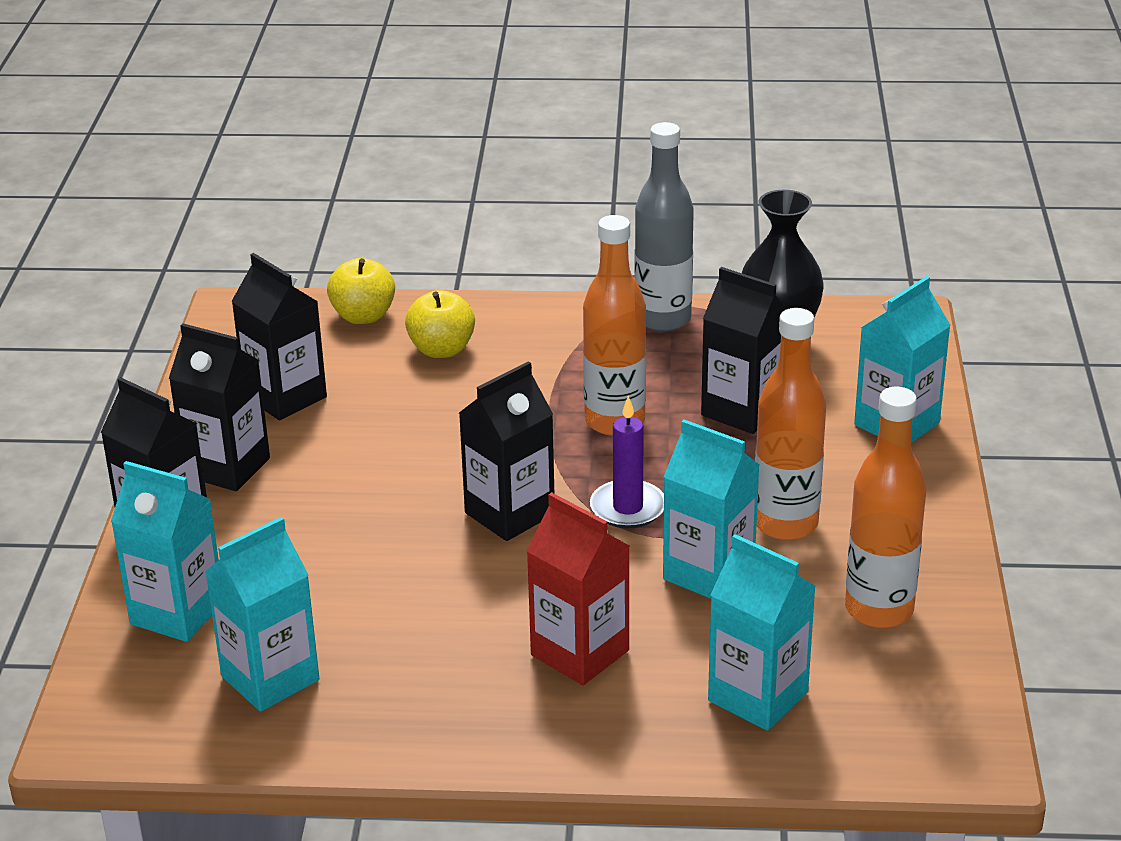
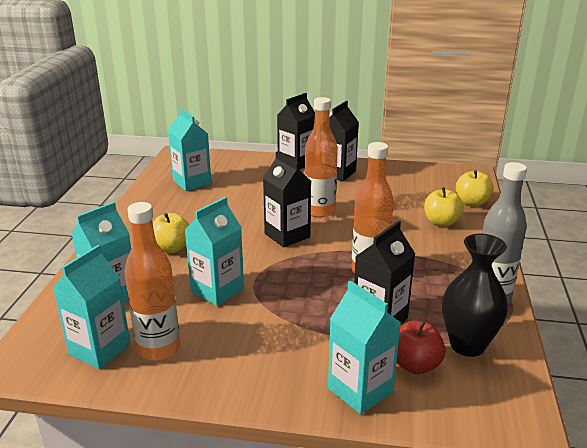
camera: 95 degrees right, 5 degrees down
turquoise carton [111,461,219,642] -> turquoise carton moved to [52,245,130,369]
black carton [231,253,327,420] -> none
red carton [526,492,630,685] -> yellow apple [153,213,189,253]
purple candle [590,396,664,529] -> none
orange bottle [755,308,826,540] -> orange bottle moved to [305,97,338,218]
none -> red apple [396,320,446,374]

